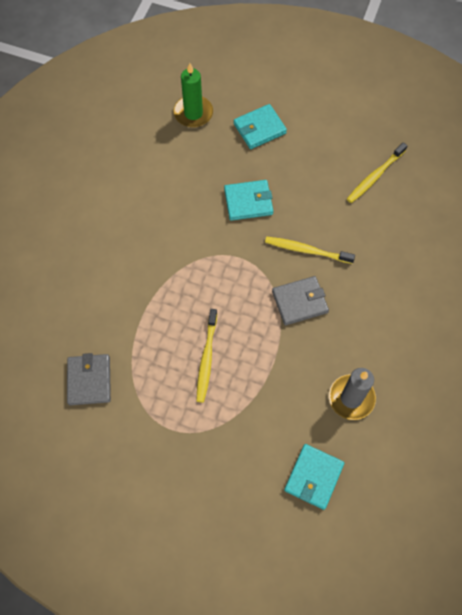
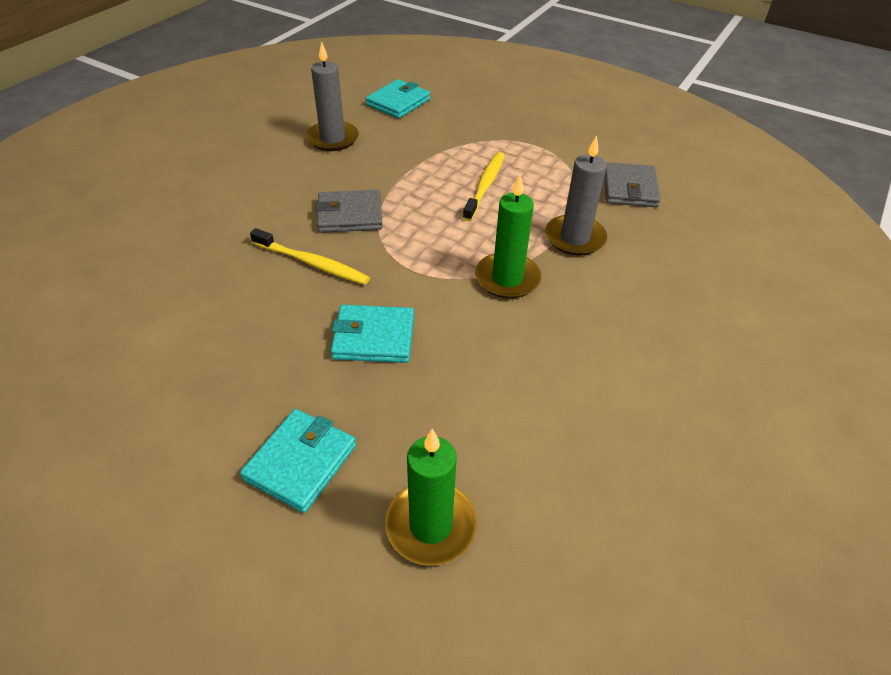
camera: 170 degrees left, 20 degrees down
turquoise wallet [234,104,287,149] -> turquoise wallet turned 45 degrees counterclockwise [240,409,356,513]
yellow toothbrush [347,142,407,203] -> none
none -> green candle [475,175,541,298]
none -> grey candle [545,135,607,255]

